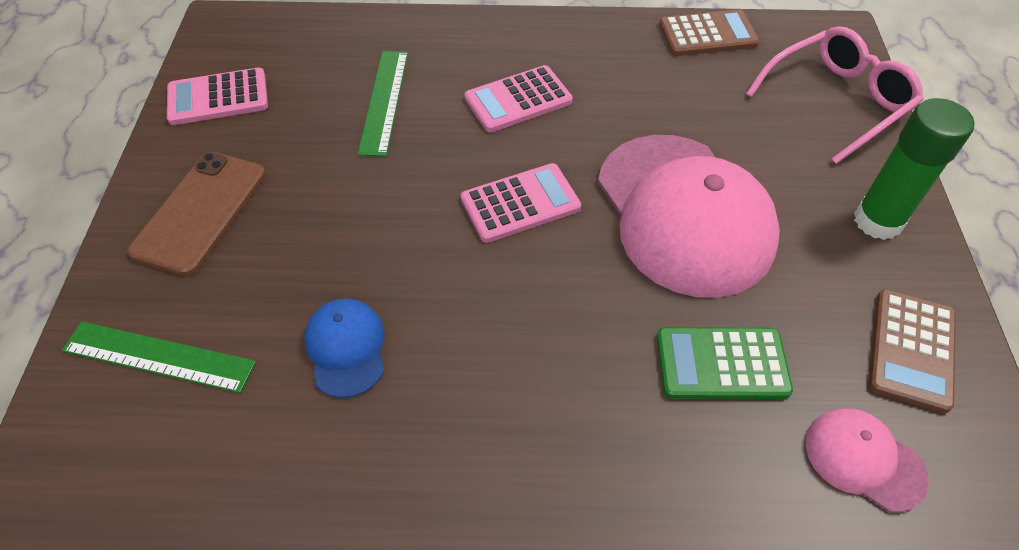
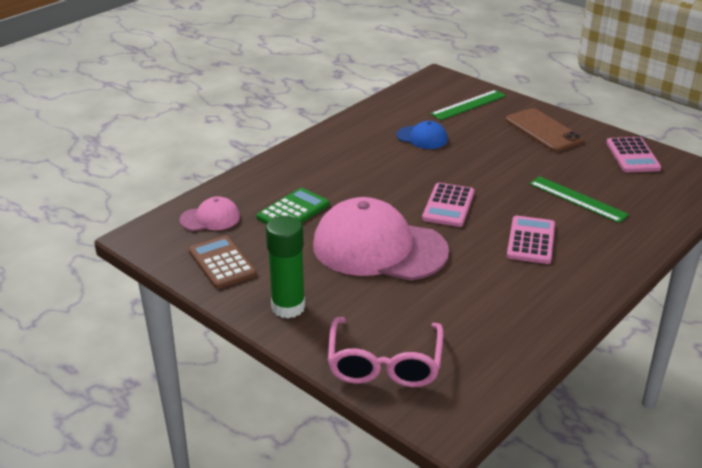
camera: 130 degrees right, 20 degrees down
pink calculator [167,68,268,125] -> pink calculator turned 150 degrees clockwise [606,137,661,172]
brown calculator [659,9,760,56] -> none

